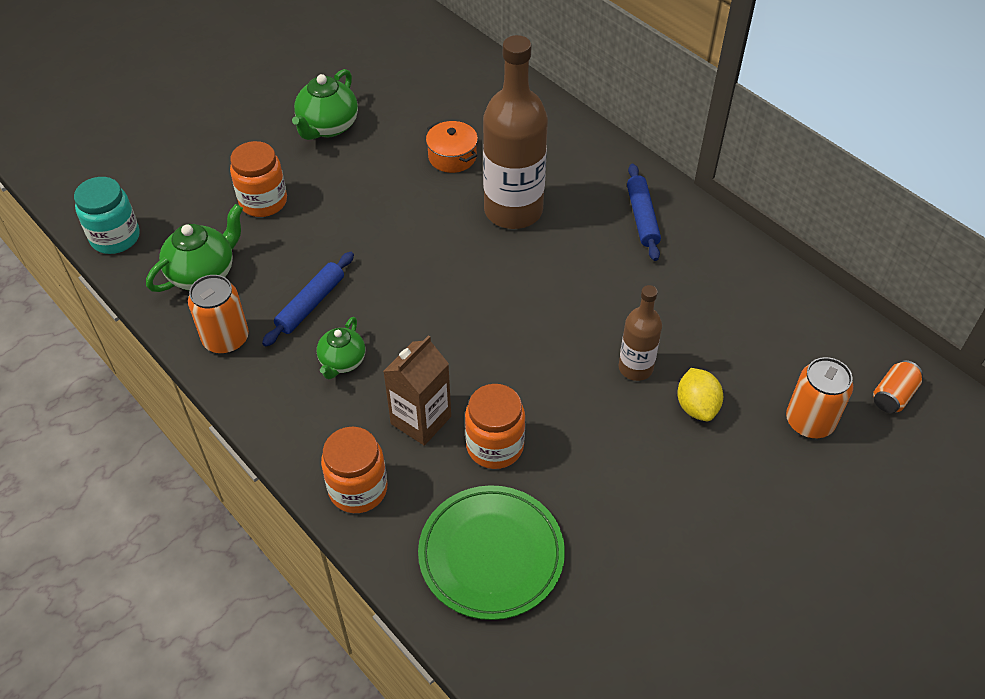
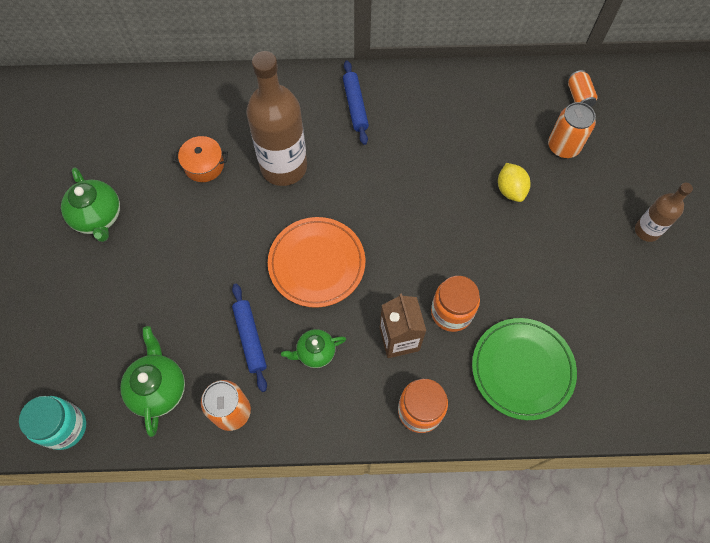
camera: 50 degrees left, 15 degrees up
orange jar [230,141,287,217] -> none
green teapot [317,317,365,379] -> green teapot turned 105 degrees clockwise [281,329,346,368]
brown bottle [619,285,662,381] -> brown bottle moved to [635,183,693,242]
blue rolling pin [627,164,661,261] -> blue rolling pin turned 45 degrees clockwise [343,60,369,145]
yellow lemon [677,368,723,421] -> yellow lemon turned 45 degrees clockwise [498,163,530,202]
none -> orange plate [268,217,365,308]

